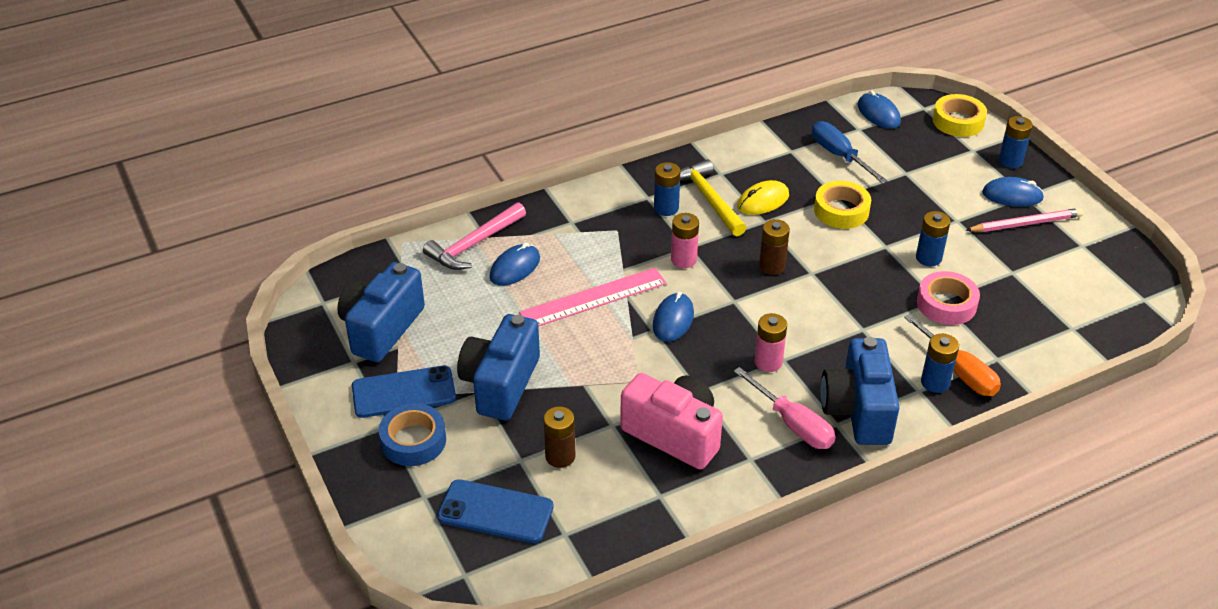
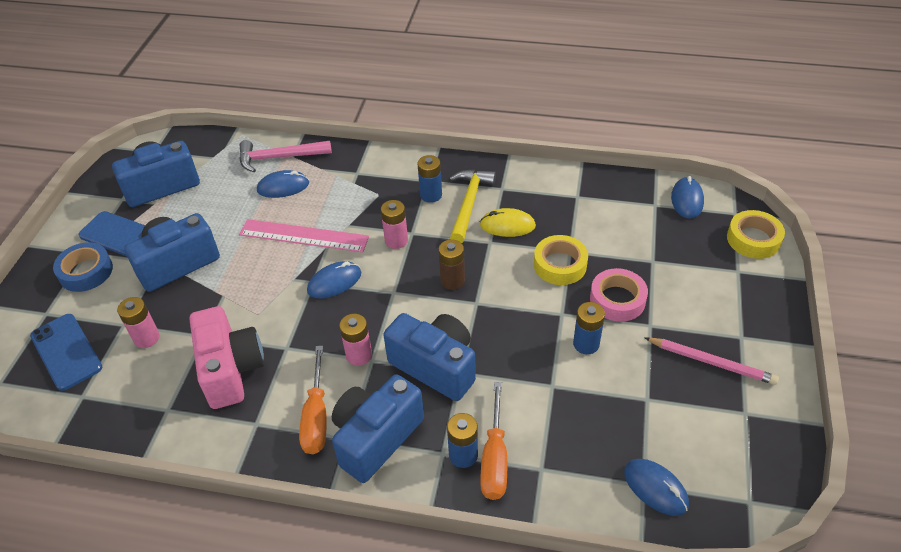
camera: 40 degrees right, 5 degrees up
brown battery [544,406,575,468] -> pink battery [117,297,160,348]
pink screwdriver [734,367,836,449] -> orange screwdriver [299,346,327,454]
blue screwdriver [812,121,888,184] -> none
pink tape [917,271,980,325] -> pink tape moved to [590,268,648,322]
blue mouse [982,177,1044,207] -> blue mouse moved to [624,459,689,516]
blue battery [999,116,1033,168] -> none
none -> blue camera [383,313,476,401]

